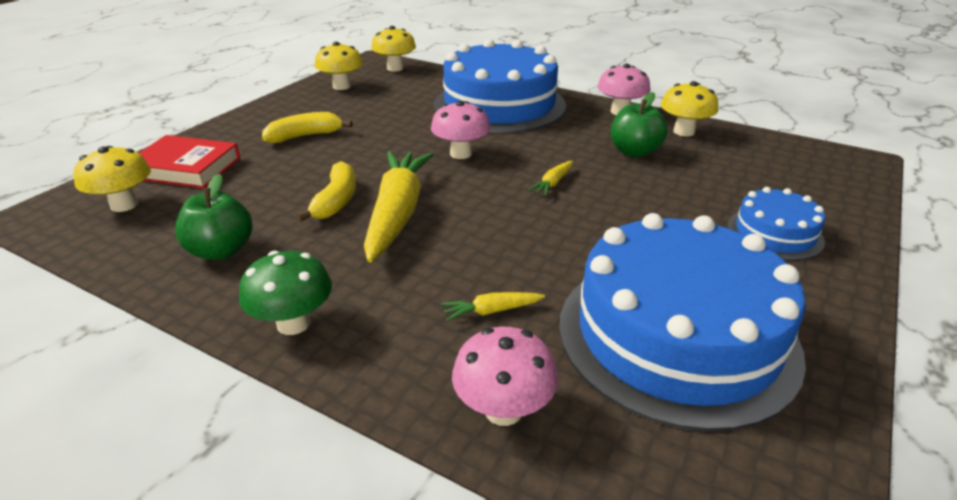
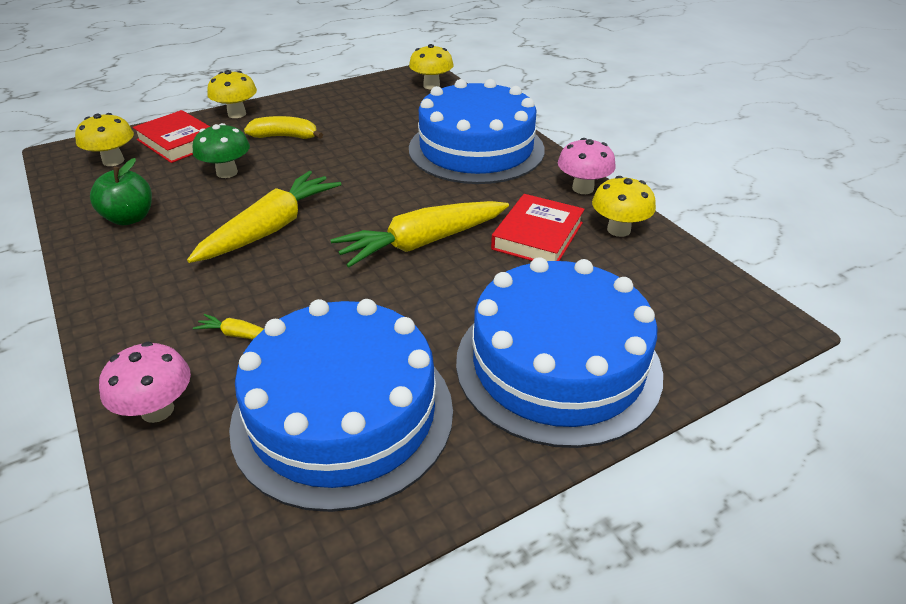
camera: 30 degrees right, 5 degrees up
green mushroom [239,251,332,335] -> green mushroom moved to [193,123,250,178]
yellow banana [296,161,356,222] -> none
yellow mushroom [315,42,363,90] -> yellow mushroom moved to [207,70,257,118]
pink mushroom [431,101,490,159] -> none
yellow carrot [528,161,573,196] -> yellow carrot [330,201,509,267], size x2.42
green apple [611,92,667,157] -> red book [491,194,585,261]
blue cake [728,187,825,260] -> blue cake [456,257,663,448], size x2.10

